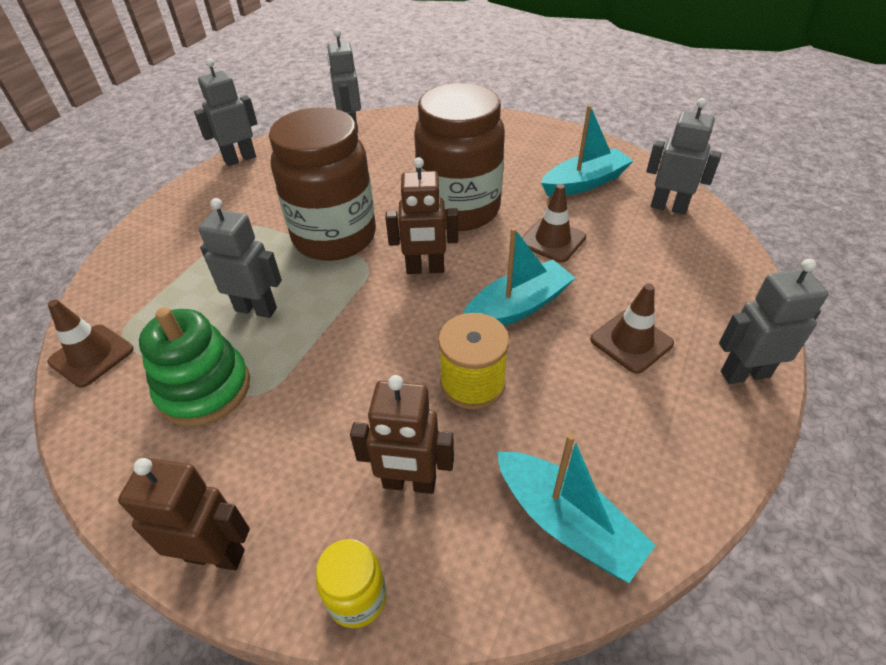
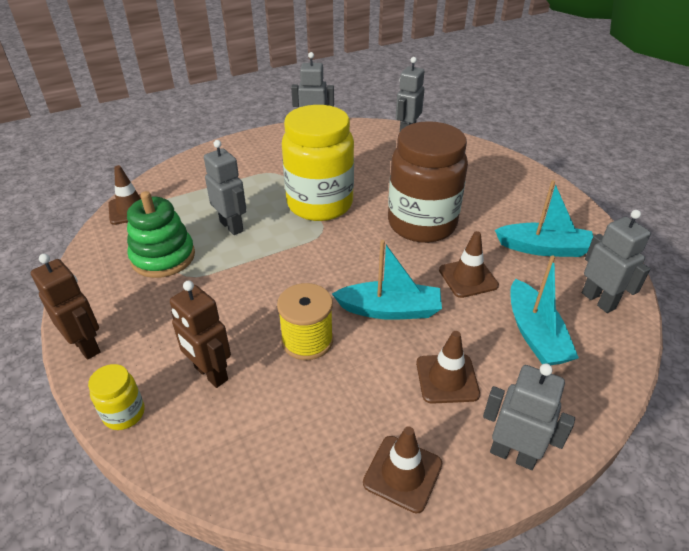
camera: 35 degrees right, 5 degrees down
brown jar [269,107,376,261] -> yellow jar [282,105,354,221]
brown robot [385,157,458,274] -> none
turquoise boat [497,433,656,583] -> turquoise boat moved to [511,255,579,365]
none -> brown traffic cone [363,426,442,513]

